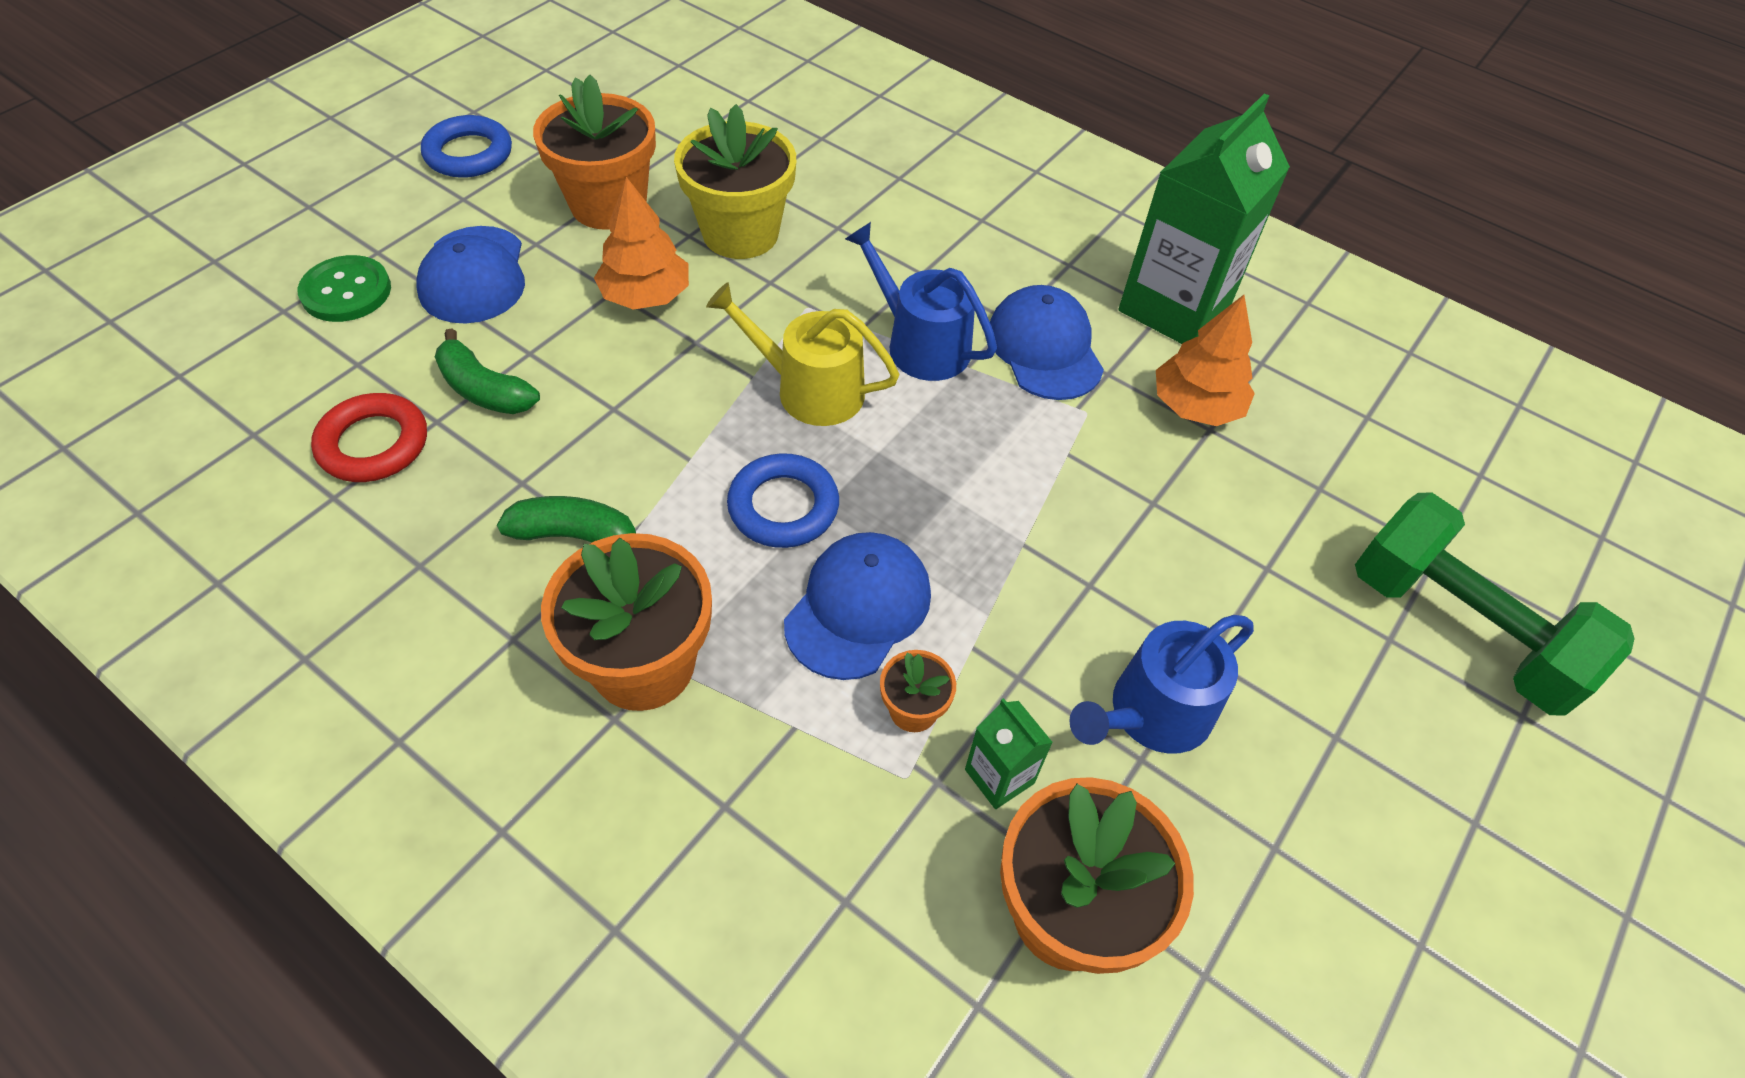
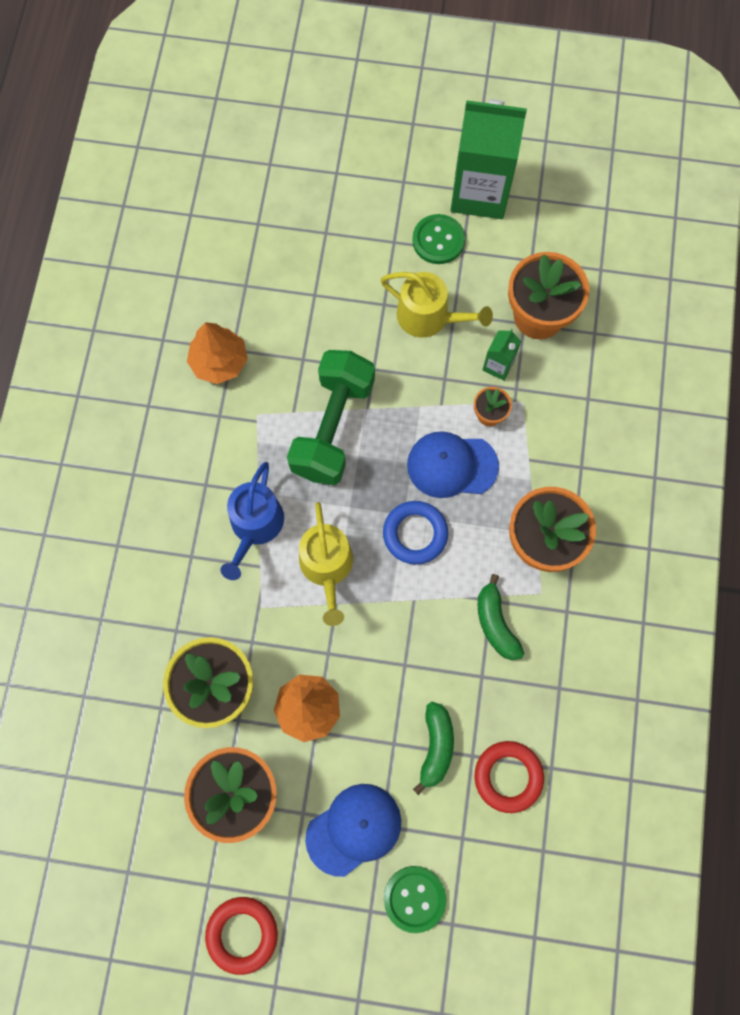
camera: 115 degrees left, 20 degrees up
blue ring [421,115,512,178] -> red ring [205,897,278,975]
blue cap [990,285,1104,400] -> none
blue watering can [1069,615,1254,754] -> yellow watering can [381,272,493,338]
green carton [1118,93,1290,344] -> green carton moved to [450,99,527,219]
green dumbbell [1355,492,1635,716] -> green dumbbell moved to [287,350,375,485]
none -> green button [412,214,465,264]

